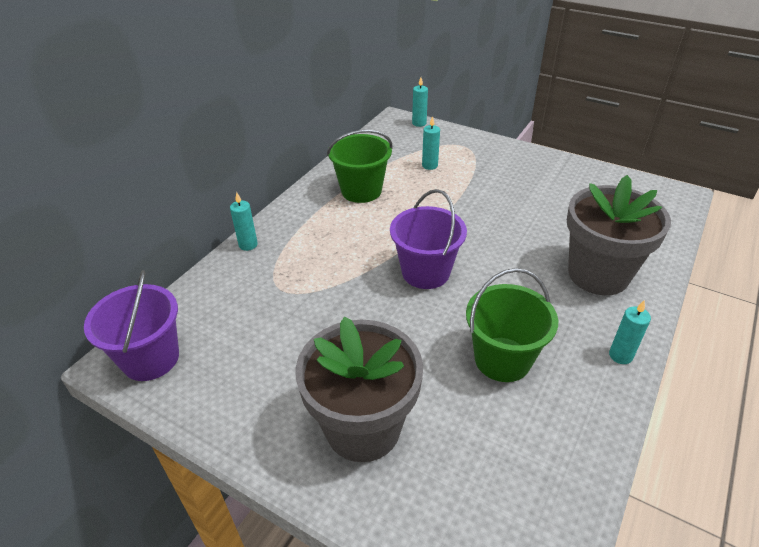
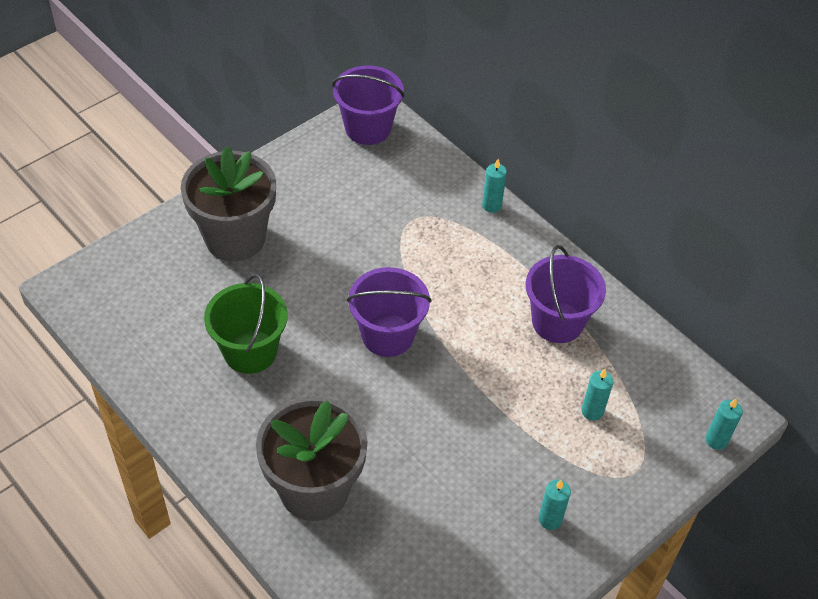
camera: 105 degrees right, 10 degrees up
green bucket [327,130,393,203] -> purple bucket [526,245,606,343]
turquoise candle [609,300,651,364] -> turquoise candle moved to [539,479,571,530]

